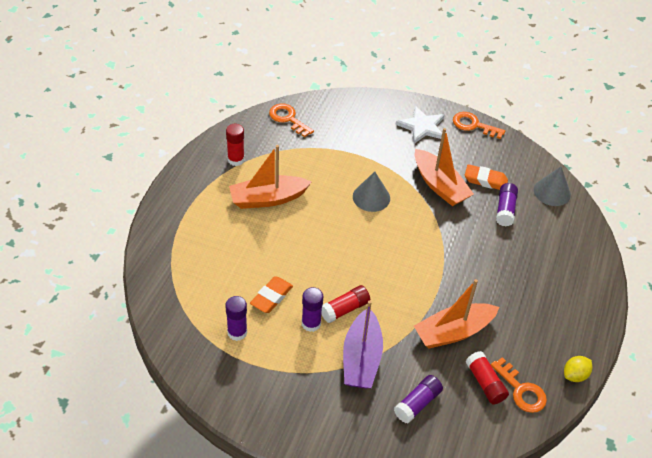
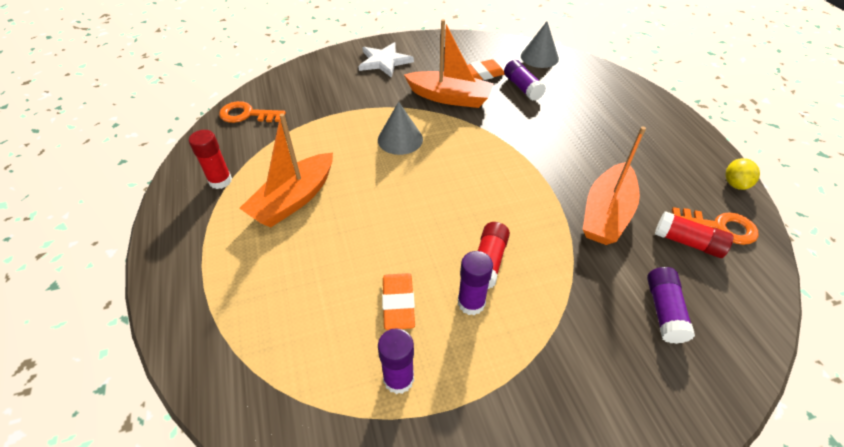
camera: 35 degrees left, 0 degrees up
purple boat [343,300,383,388] -> none
orange key [453,112,505,139] -> none

